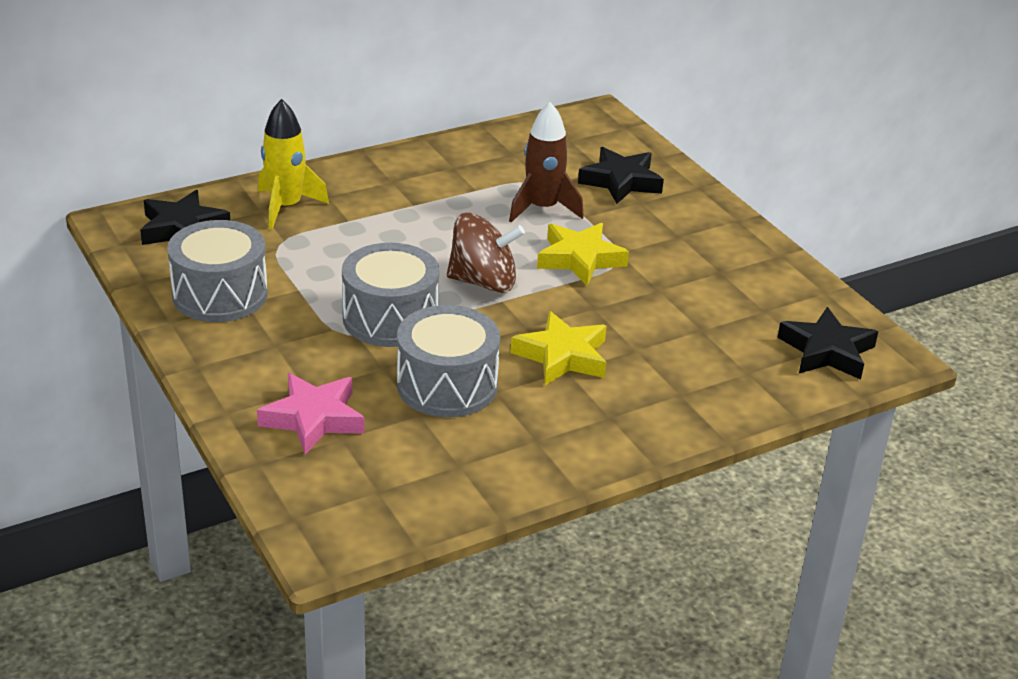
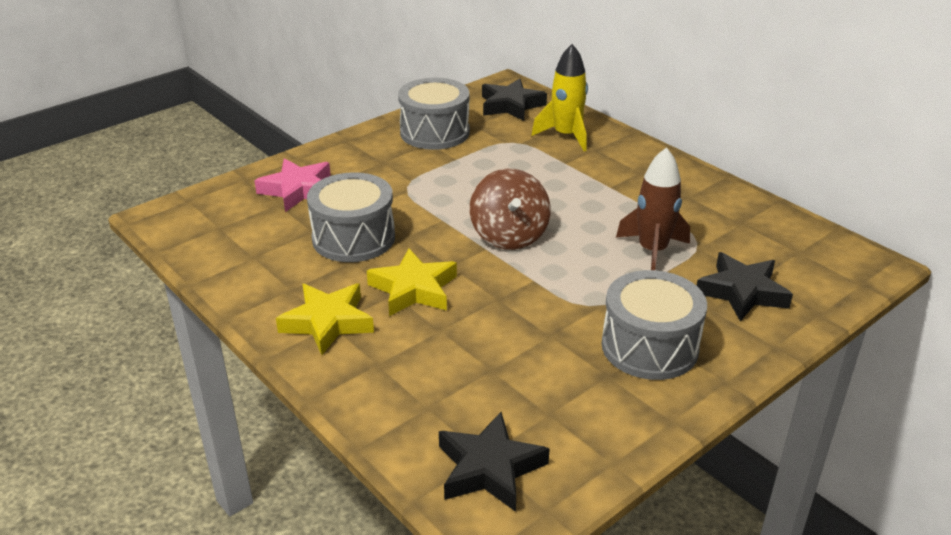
camera: 80 degrees right, 0 degrees up
grey drum [342,243,440,347] -> grey drum moved to [602,270,707,380]
yellow star [537,223,629,286] -> yellow star moved to [276,283,374,355]

